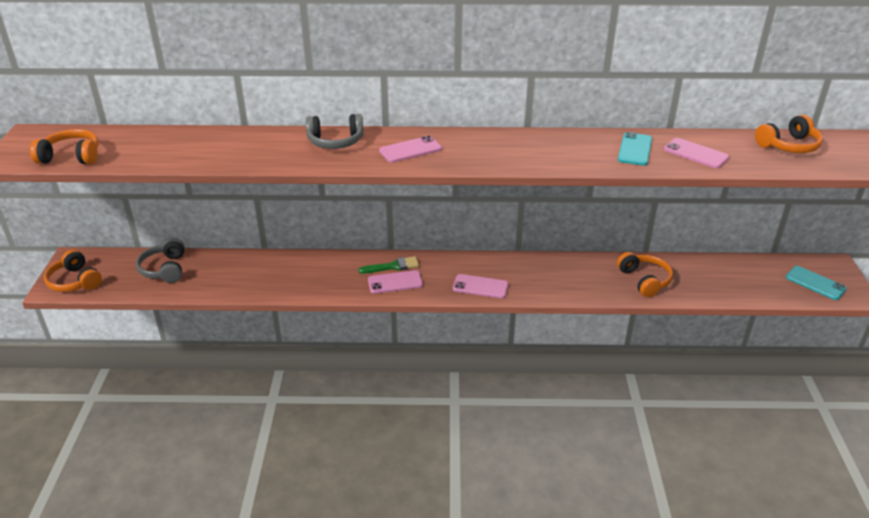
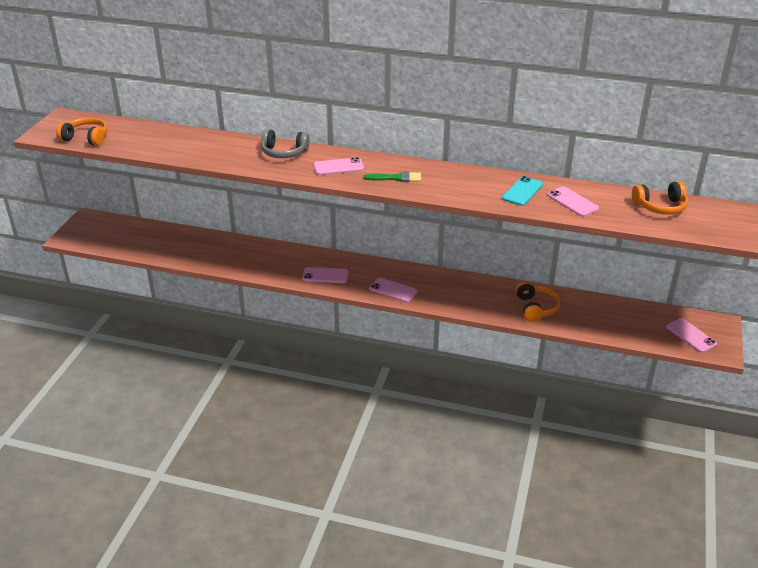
camera: 15 degrees right, 0 degrees up
orange headphones [44,250,102,292] -> none
grey headphones [136,238,185,283] -> none
green brush [358,256,419,274] -> green brush moved to [364,171,421,182]
turquoise phone [786,266,847,300] -> pink phone [666,318,717,353]

